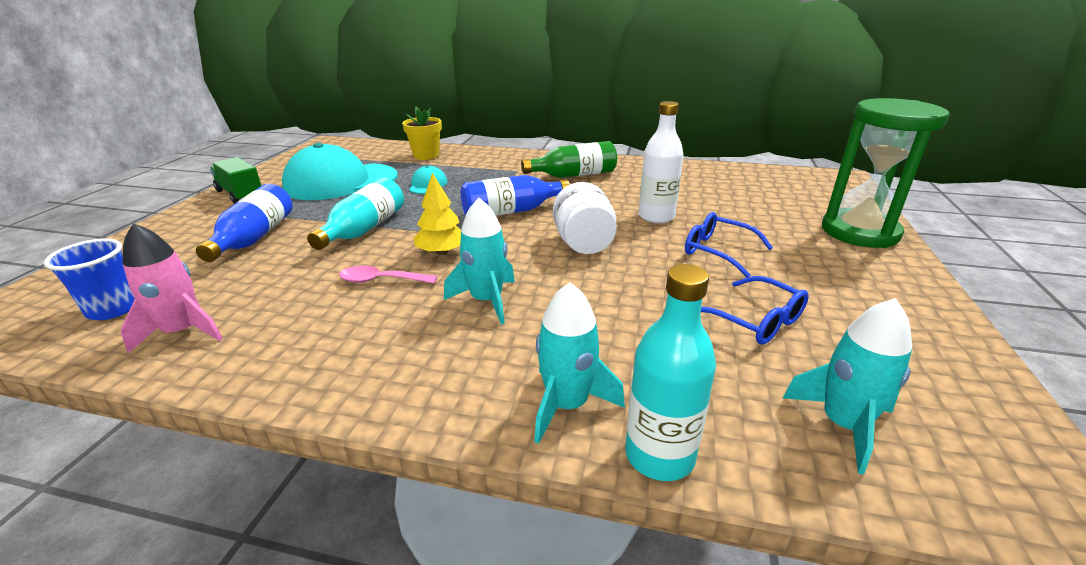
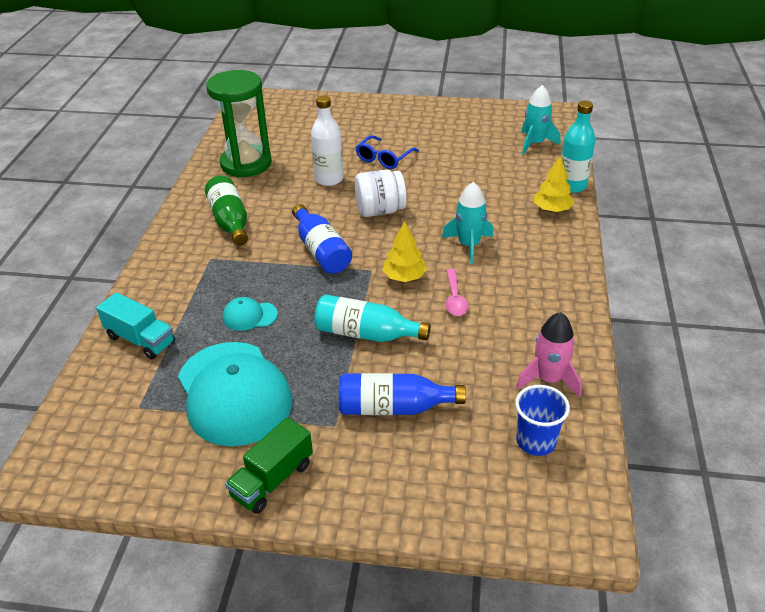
camera: 95 degrees left, 10 degrees up
yellow flower pot [402,107,442,160] -> turquoise truck [96,292,175,360]
turquoise rocket [534,282,625,444] -> yellow tree [534,155,574,212]
blue glasses [701,276,809,345] -> none
green hourglass [822,98,950,248] -> green hourglass moved to [206,70,272,177]

